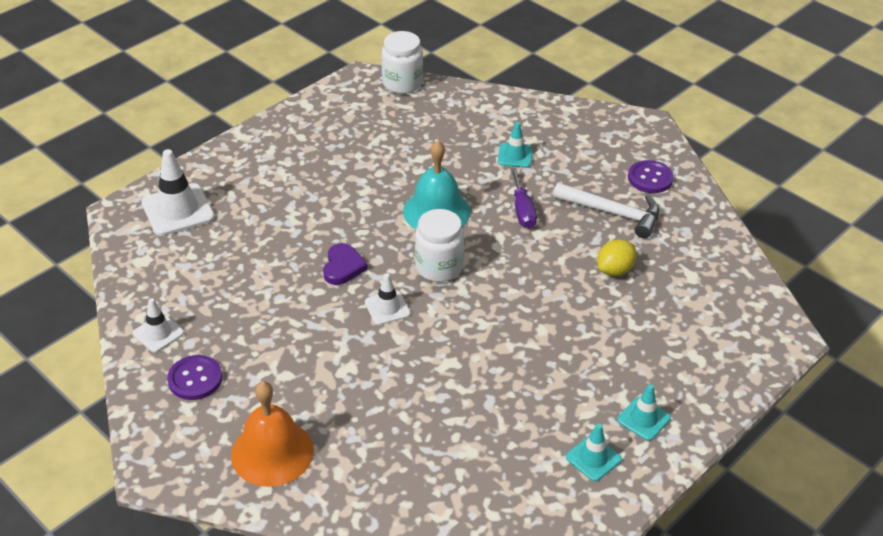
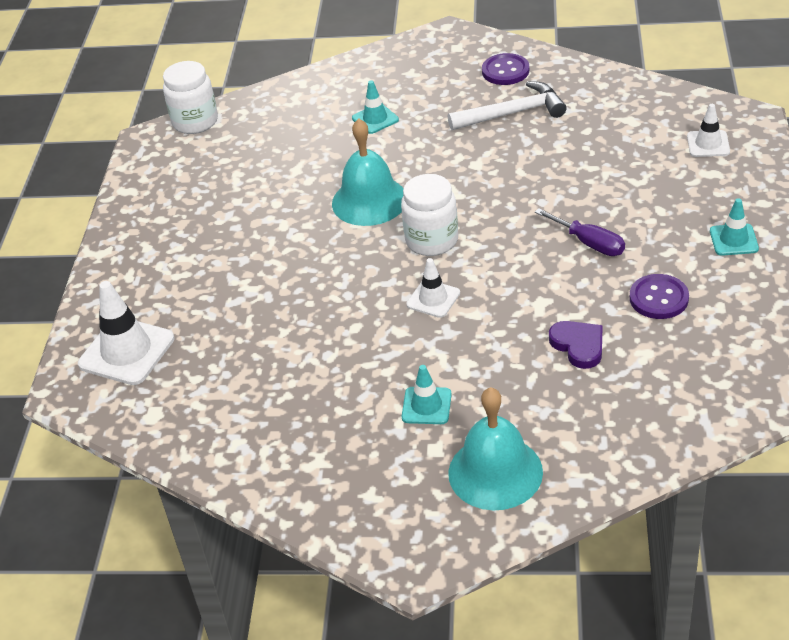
camera: 35 degrees left, 0 degrees up
white traffic cone [133,298,184,352] -> white traffic cone moved to [687,104,730,157]
purple button [167,355,222,400] -> purple button moved to [630,274,689,319]
orange bell [231,381,314,487] -> turquoise bell [448,387,543,510]
purple heart [323,243,368,285] -> purple heart moved to [549,321,603,369]
purple screwdriver [510,168,537,228] -> purple screwdriver moved to [535,208,625,256]
turquoise traffic cone [566,424,622,481] -> turquoise traffic cone moved to [402,365,452,424]
yellow lemon [597,239,636,276] -> none

